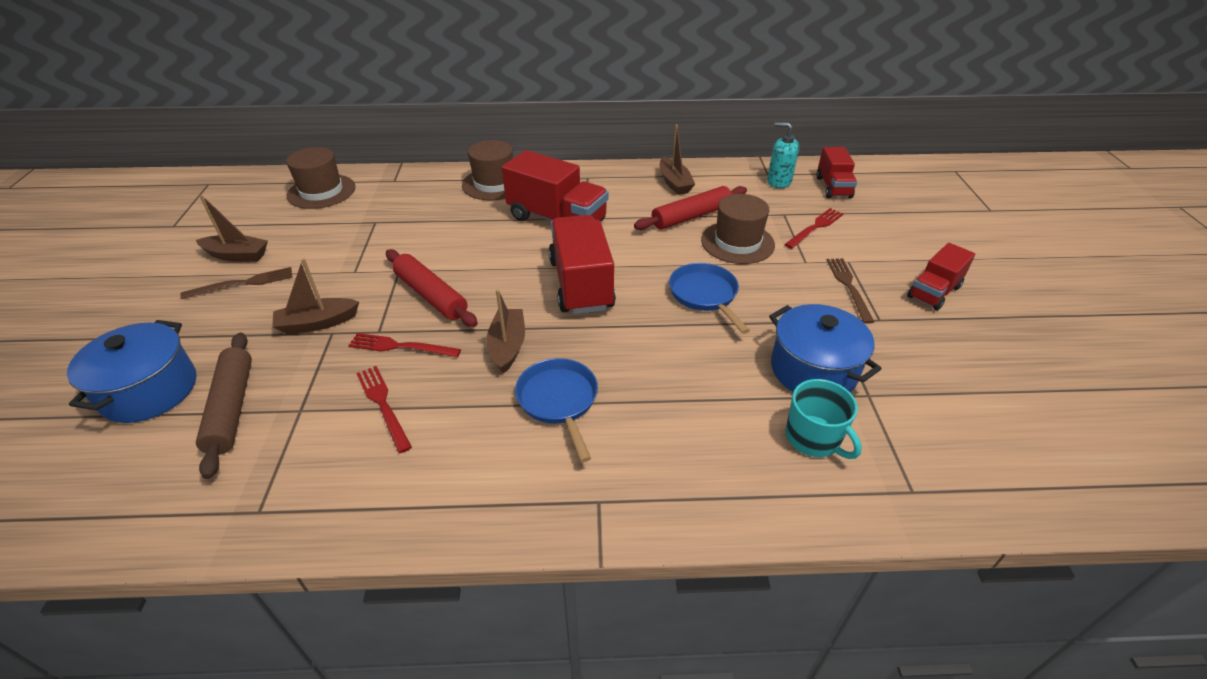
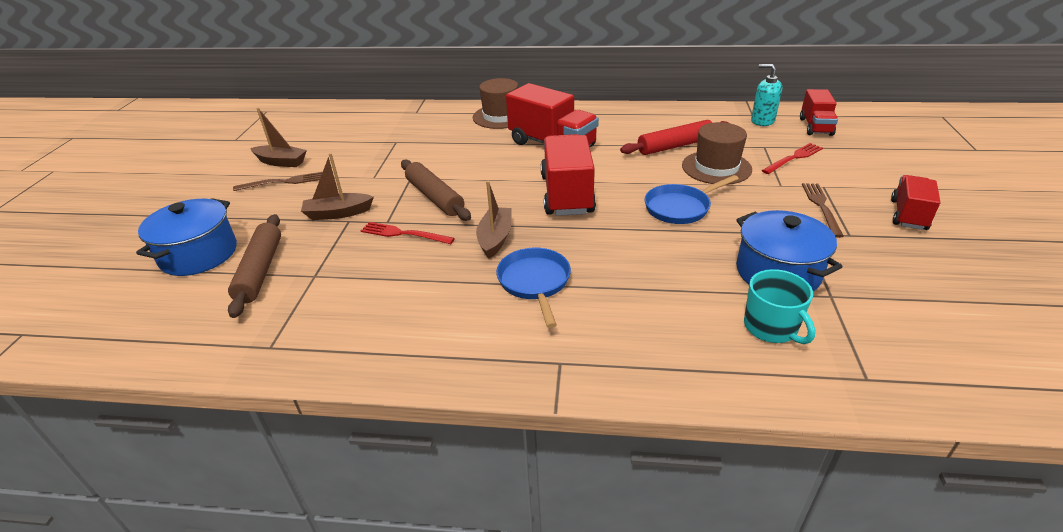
camera: 10 degrees right, 5 degrees down
brown hat [286,147,356,209] -> none
red fork [356,366,412,453] -> none
red rolling pin [386,249,478,327] -> brown rolling pin [401,159,471,221]
brown boat [660,124,695,195] -> none
blue pan [669,263,750,334] -> blue pan turned 105 degrees counterclockwise [645,175,739,224]
red truck [907,243,975,310] -> red truck turned 150 degrees clockwise [891,175,940,230]

